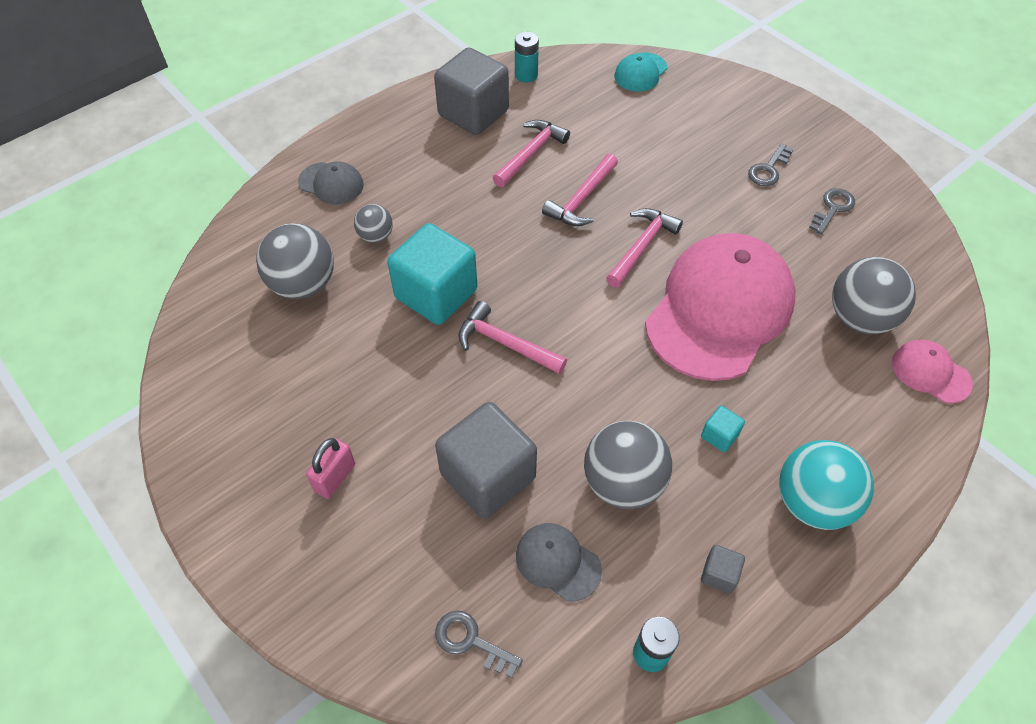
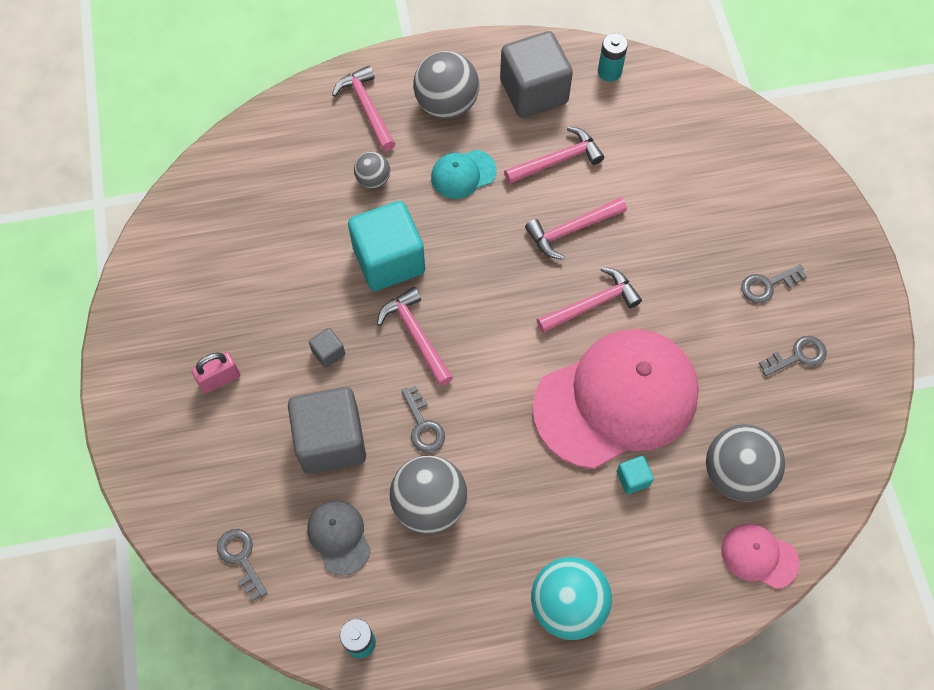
camera: 30 degrees right, 10 degrees up
grey ball [256,223,334,299] -> grey ball moved to [413,51,479,119]
grey cap [298,161,364,204] -> pink hammer [332,65,395,151]
turquoise cap [614,52,667,92] -> turquoise cap moved to [431,150,497,199]
turquoise cube [701,406,745,452] -> turquoise cube moved to [616,456,654,494]
grey cube [701,545,745,594] -> grey cube moved to [309,328,345,368]
pink cap [892,340,973,403] -> pink cap turned 45 degrees counterclockwise [721,524,799,589]
none -> grey key [401,386,445,453]

